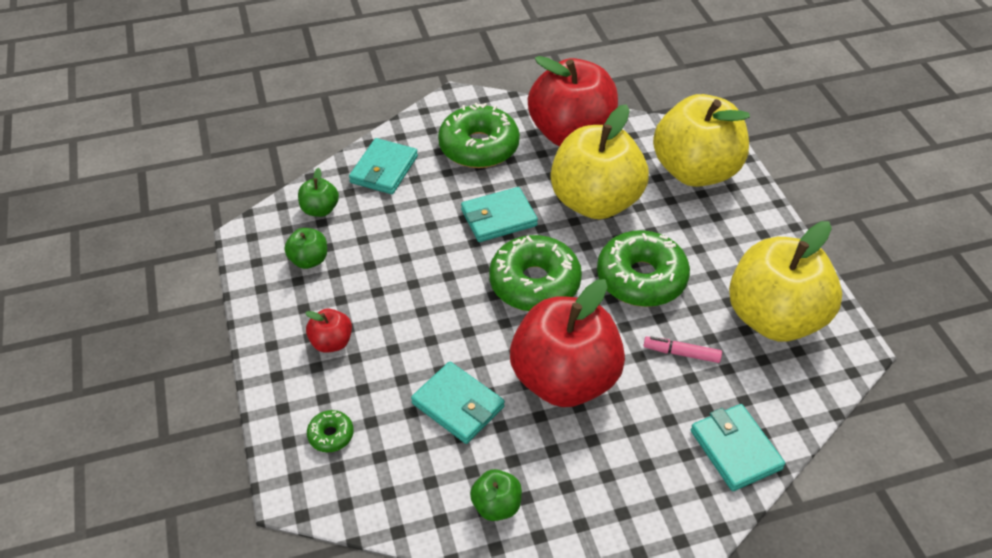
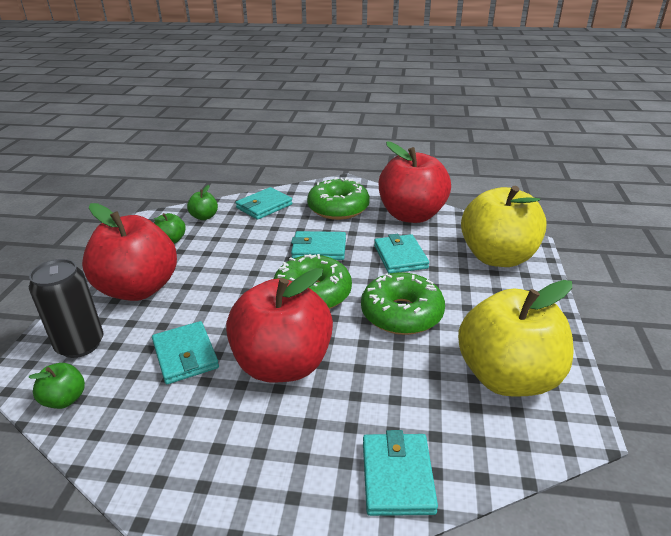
camera: 25 degrees right, 15 degrees down
red apple [305,309,352,353] -> red apple [82,203,177,301], size x2.37
green donut [307,410,354,452] -> black can [29,259,103,358]
green apple [470,469,522,521] -> green apple moved to [28,363,85,409]
yellow apple [551,104,649,219] -> turquoise wallet [374,234,429,274]
pink marker [643,337,722,363] -> none

